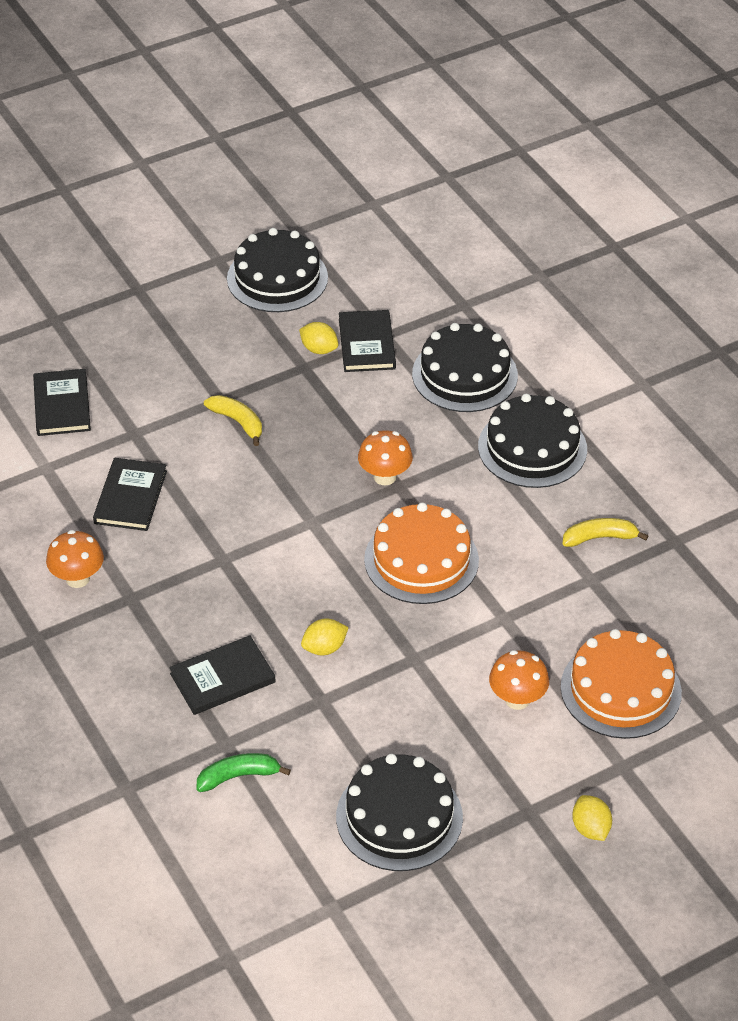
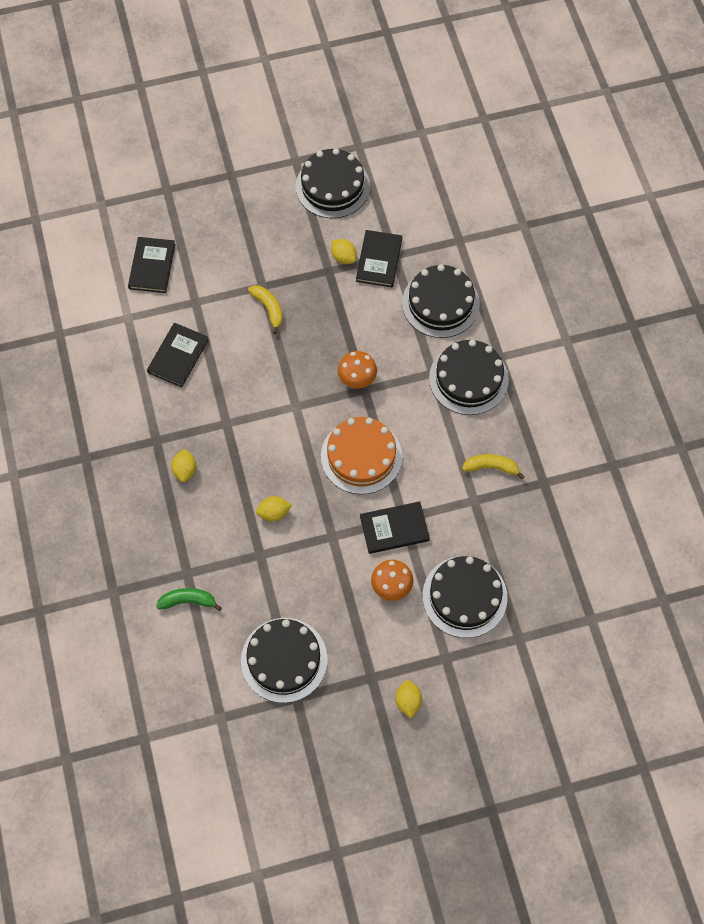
camera: 15 degrees right, 20 degrees up
orange mushroom [46,530,104,588] -> none
black book [169,635,276,715] -> black book moved to [360,501,430,554]
orange cake [561,629,682,739] -> black cake [422,556,508,638]
none -> yellow lemon [171,449,196,482]

